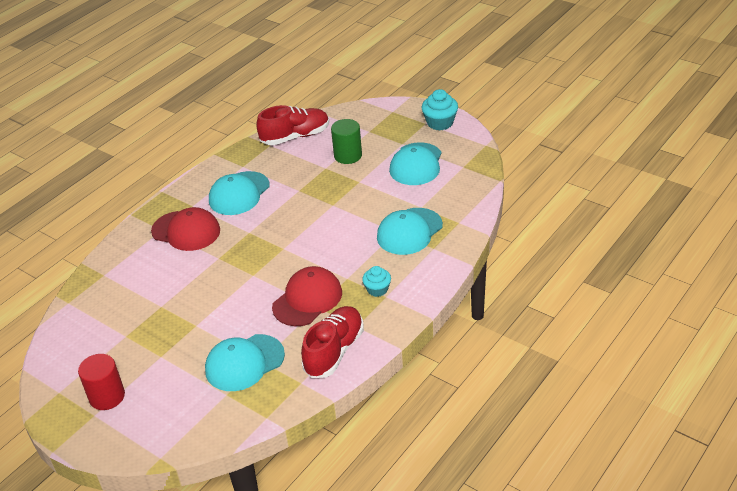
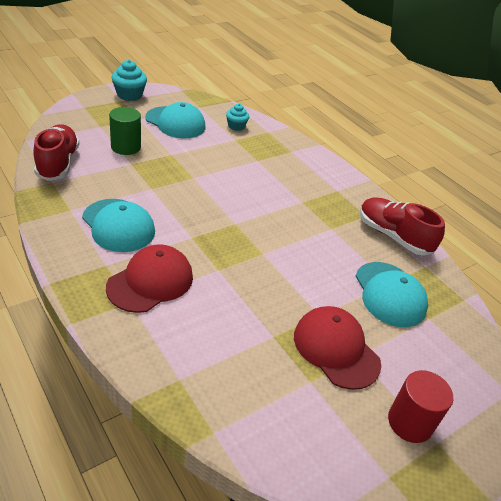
camera: 80 degrees left, 0 degrees up
red cap [272,266,342,326] -> red cap moved to [294,306,381,390]
turquoise cupcake [362,266,391,297] -> turquoise cupcake moved to [226,104,249,131]
turquoise cap [377,208,443,255] -> none

